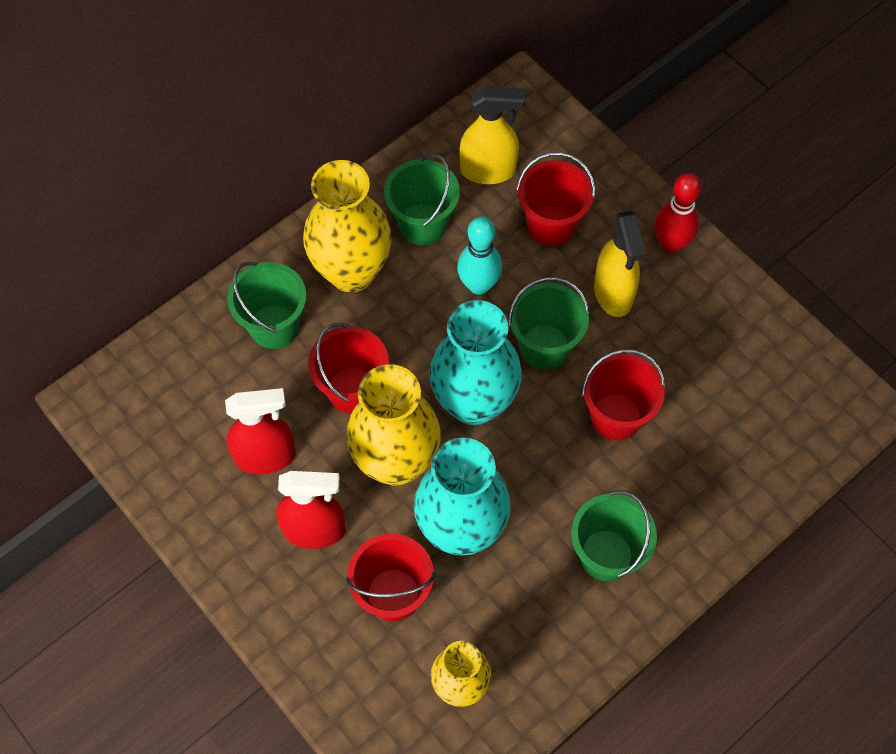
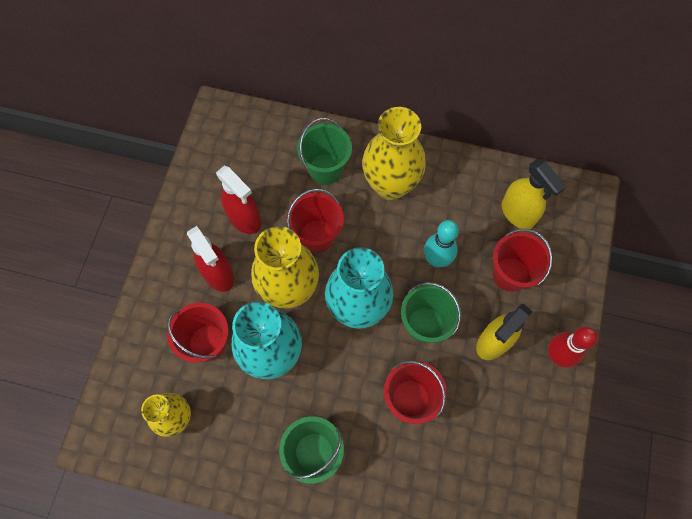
camera: 55 degrees right, 5 degrees up
green bucket [384,154,460,245] -> none

